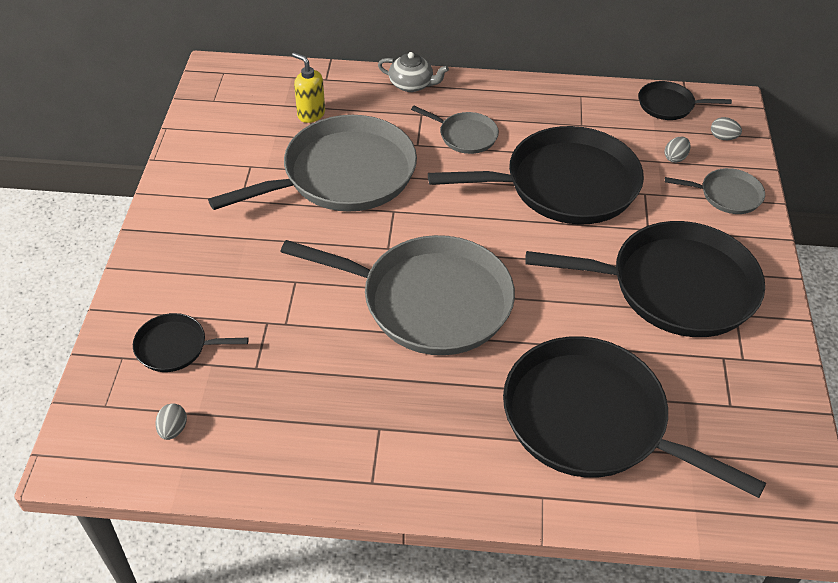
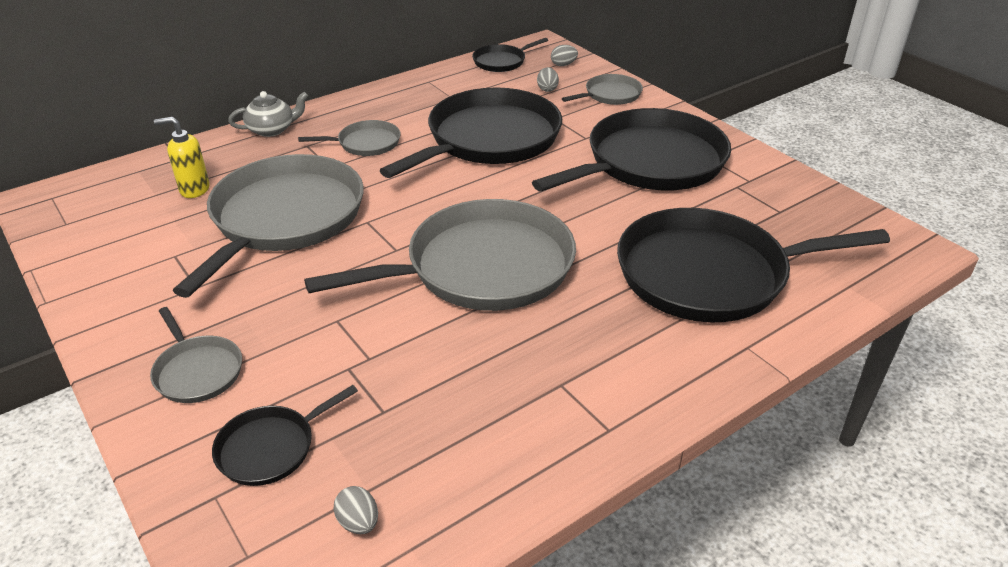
camera: 40 degrees left, 10 degrees down
none -> grey pan [150,307,242,403]

